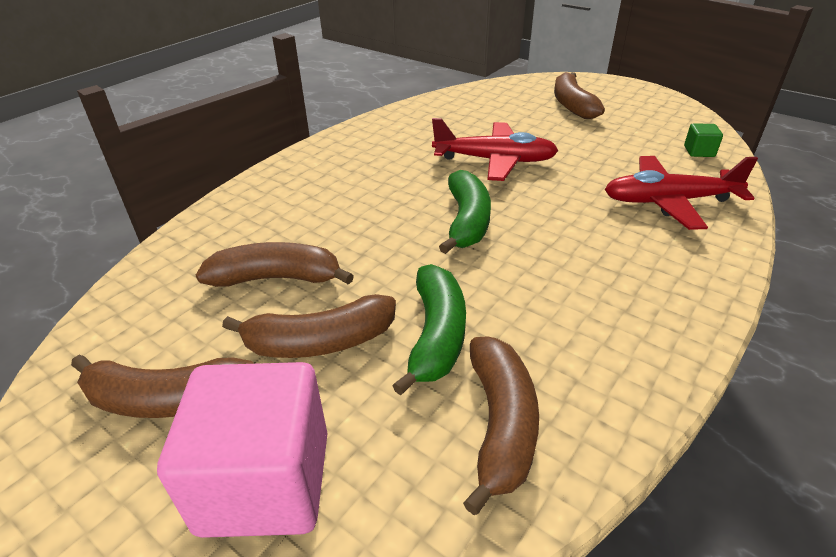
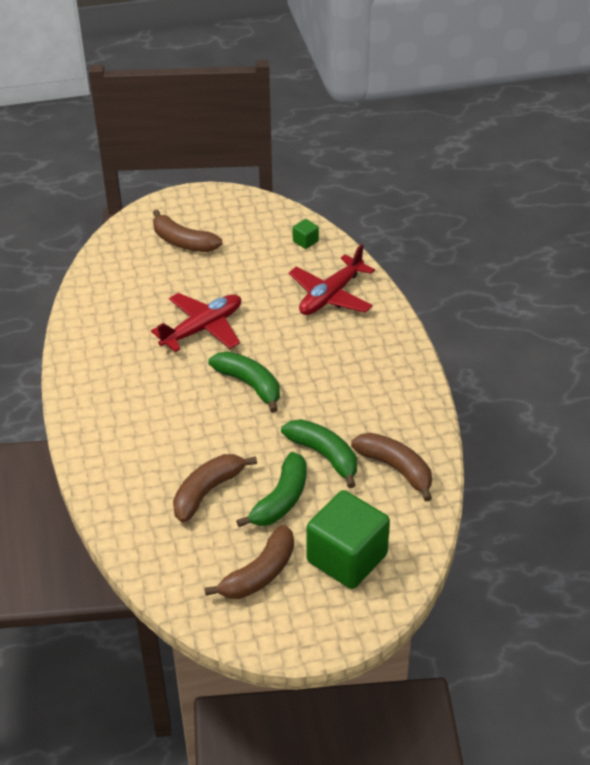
camera: 50 degrees left, 5 degrees up
pink cube [157,362,328,538] -> green cube [306,490,390,589]
brown banana [222,294,396,358] -> green banana [236,452,306,527]

